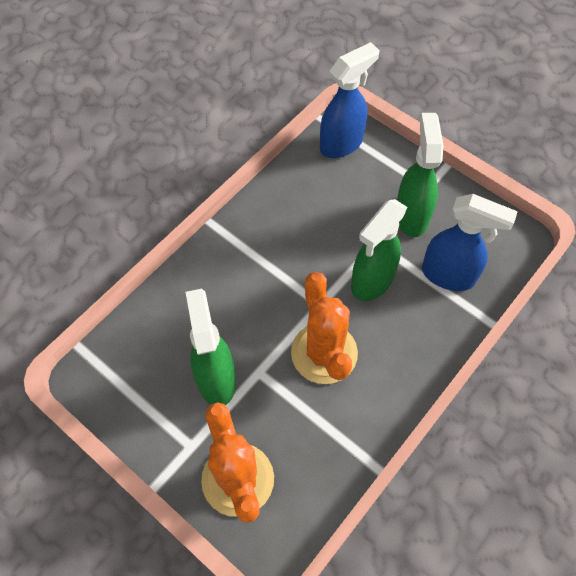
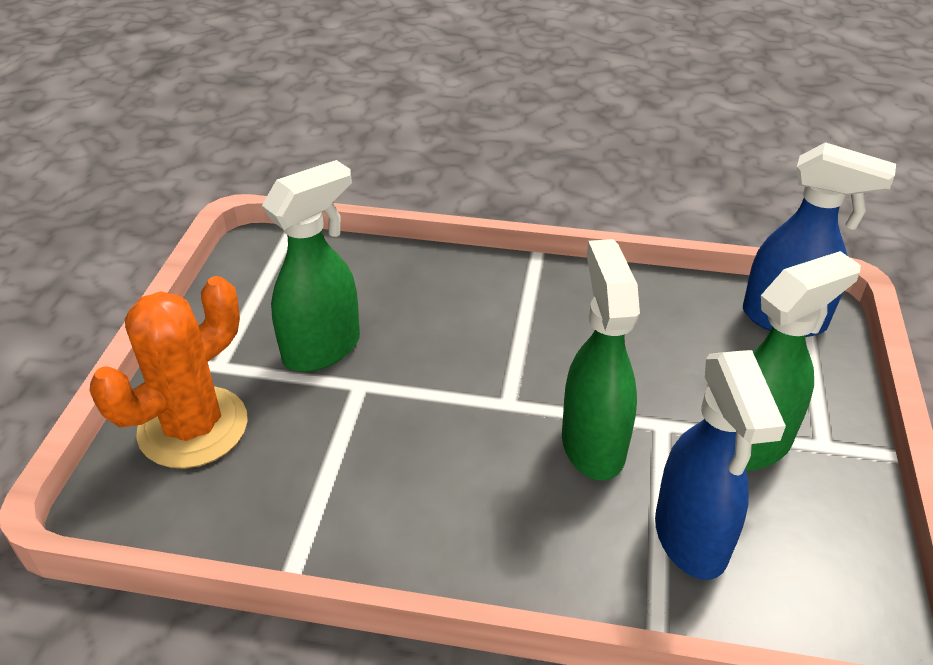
camera: 60 degrees right, 20 degrees down
orange cactus [291,272,358,384] -> none
green spray bottle [351,199,407,301] -> green spray bottle turned 75 degrees clockwise [562,239,640,480]

